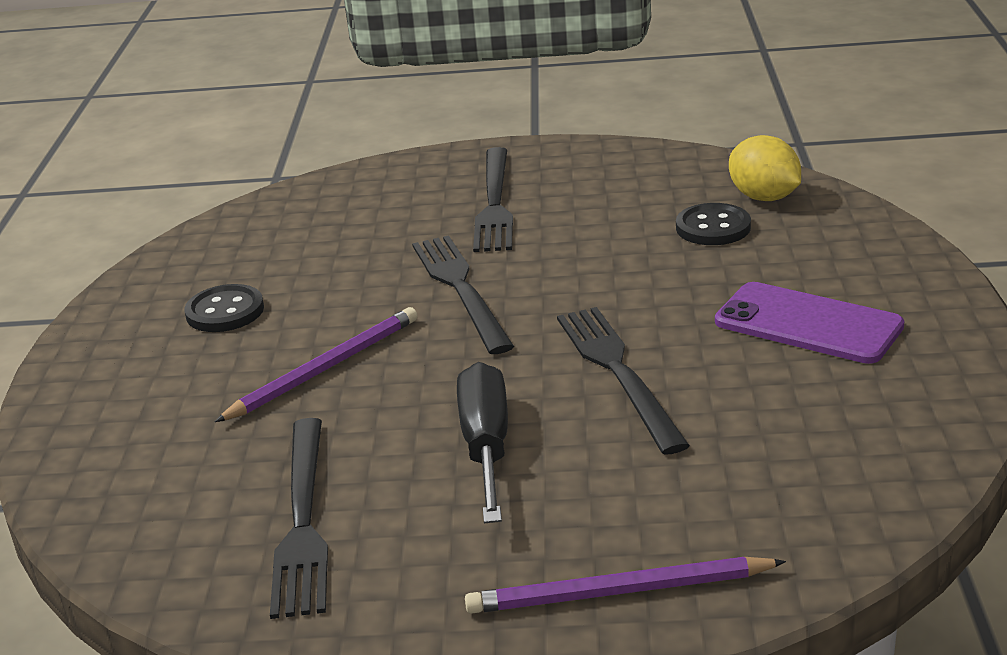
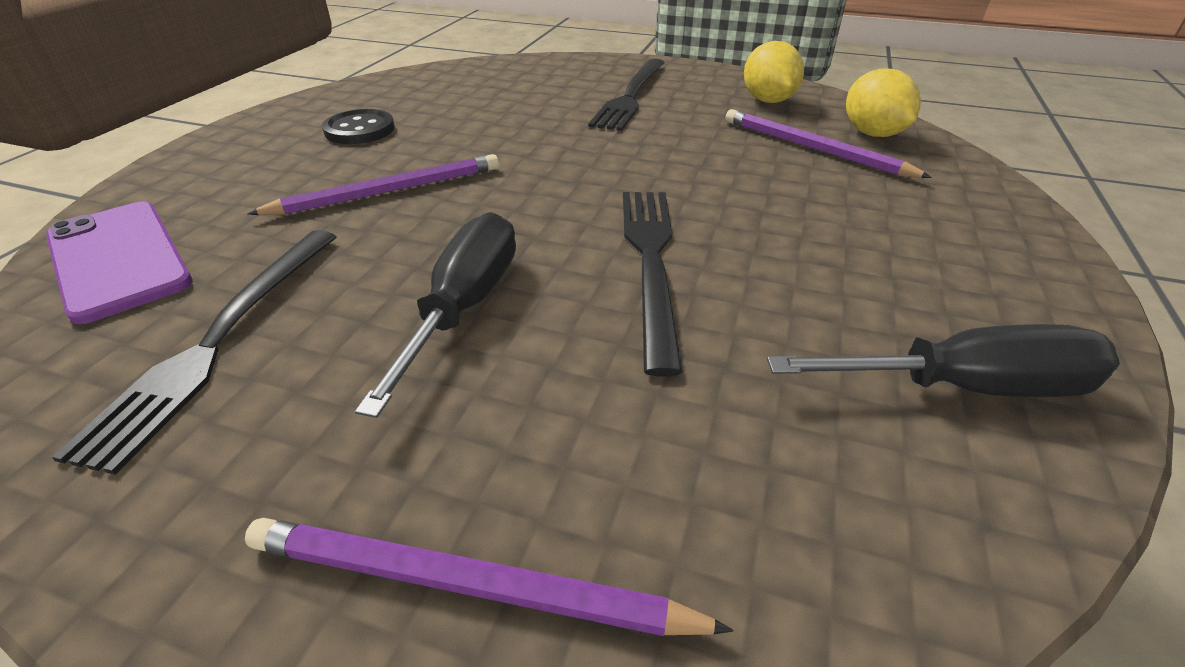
camera: 15 degrees right, 10 degrees up
black fork [412,235,514,354] -> none
black button [676,203,751,245] -> purple pencil [725,109,932,178]
purple phone [715,282,904,364] -> purple phone moved to [46,202,193,324]
none -> yellow lemon [744,41,804,103]
none -> black screwdriver [767,324,1120,397]

